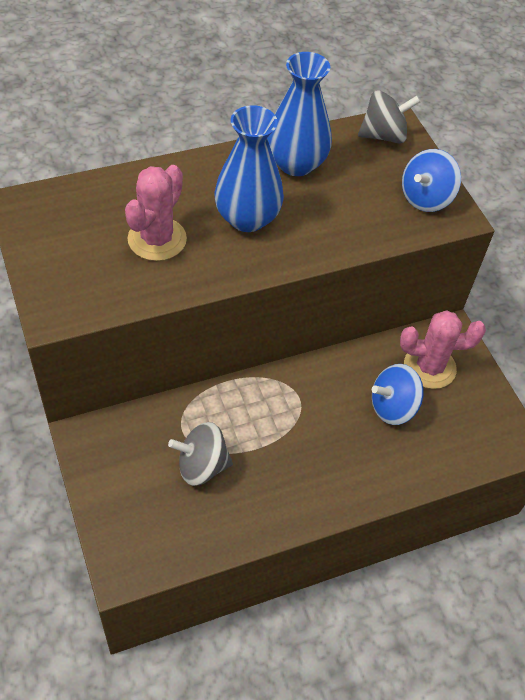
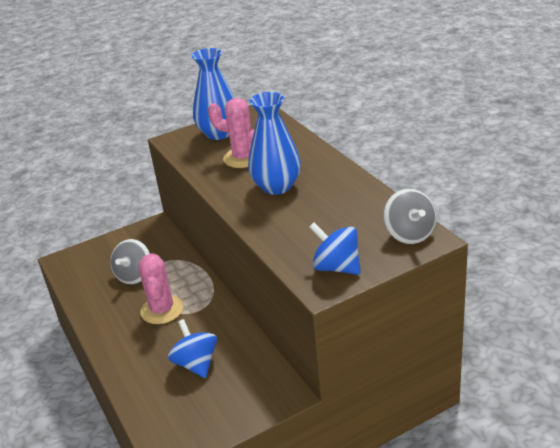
camera: 90 degrees right, 20 degrees down
grey spinning top [168,422,233,486] -> grey spinning top turned 150 degrees counterclockwise [110,239,150,284]
blue vase [267,52,332,176] -> blue vase moved to [192,48,234,140]
pink cactus [400,310,486,389] -> pink cactus moved to [138,253,184,324]

